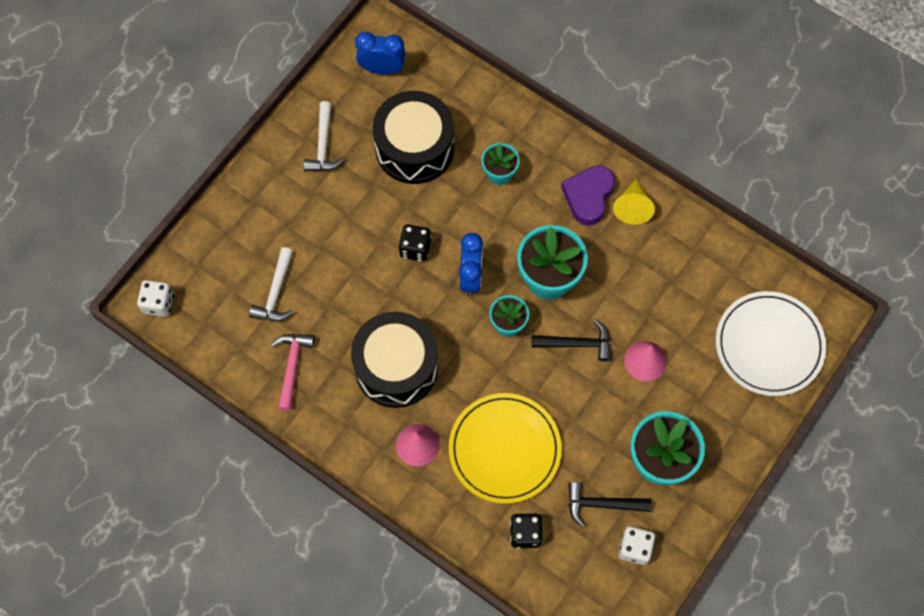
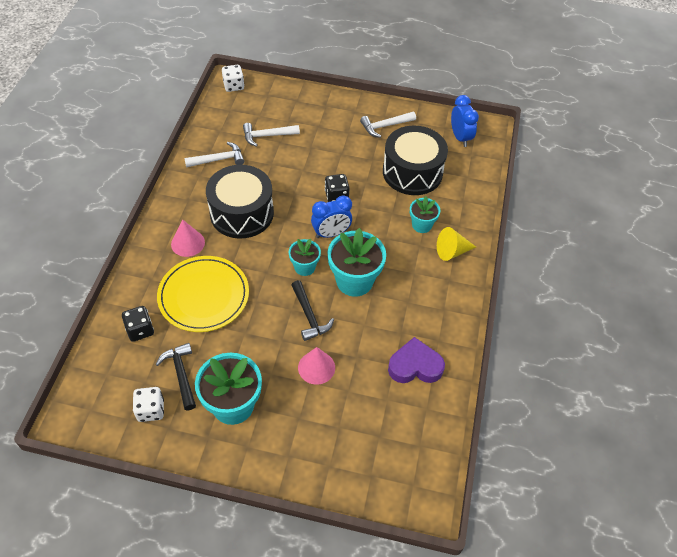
camera: 65 degrees right, 15 degrees down
pink hammer [271,334,315,411] -> white hammer [184,142,244,167]
purple heart [561,166,615,226] -> purple heart moved to [388,337,445,383]
yellow cone [613,179,655,225] -> yellow cone moved to [437,227,476,261]
white plate [716,291,826,396] -> none

